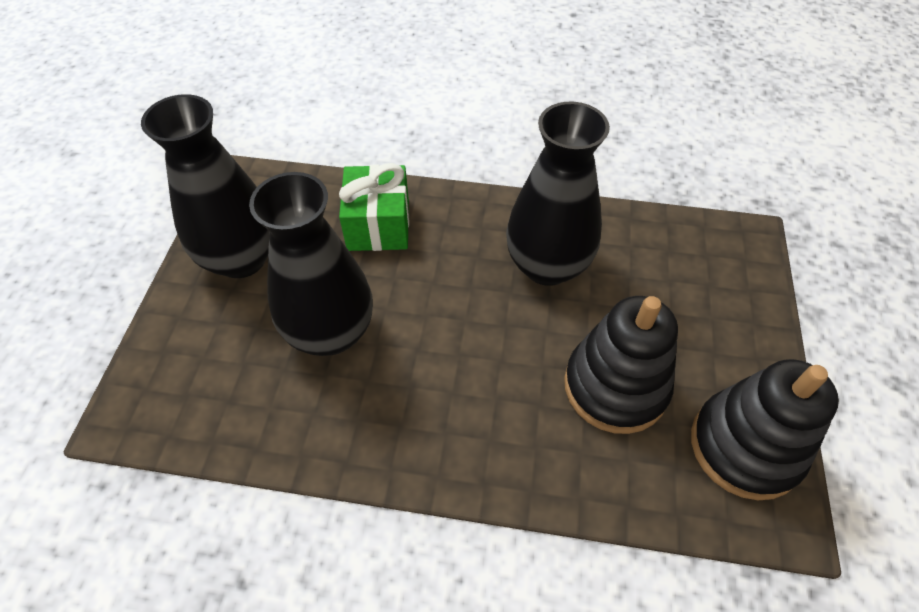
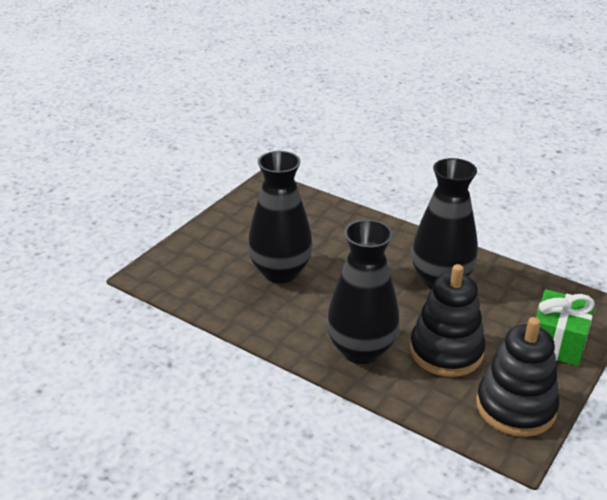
camera: 25 degrees right, 20 degrees down
black vase [141,94,270,278] -> black vase moved to [327,219,400,364]
green gift [339,163,409,251] -> green gift moved to [536,289,595,366]

